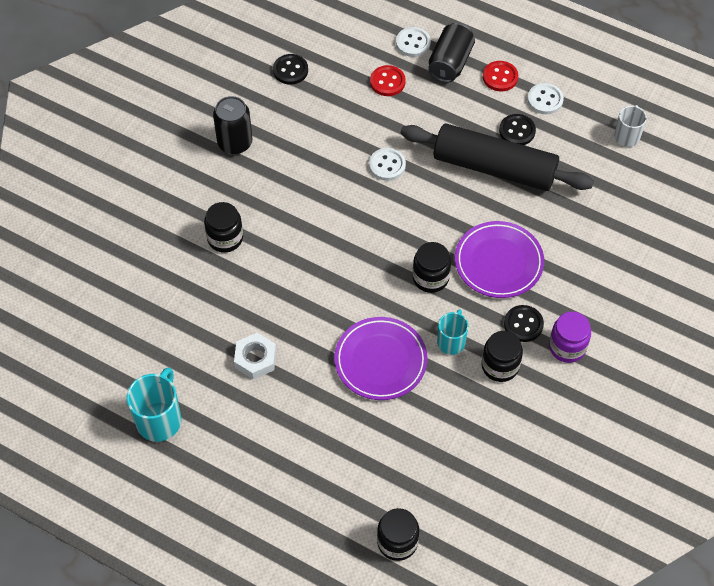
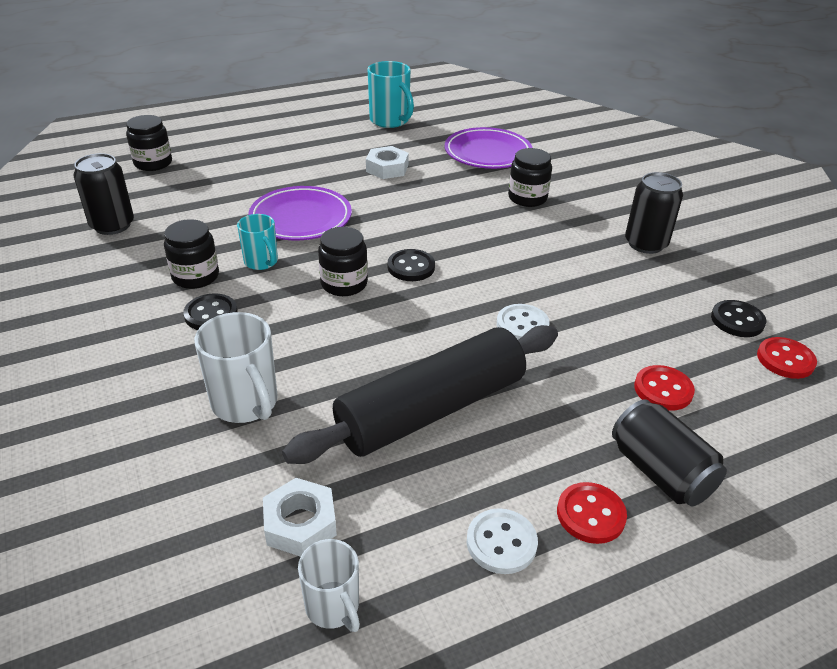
camera: 125 degrees right, 20 degrees down
white button [396,27,431,57] -> none
purple plate [455,221,544,298] -> purple plate moved to [445,127,533,169]
black button [499,114,536,145] -> black button moved to [388,249,435,281]
purple jar [549,312,591,363] -> none
none -> black can [74,153,134,235]
none -> white mug [194,312,278,423]
none -> white nut [263,478,337,557]
none -> red button [757,337,817,379]

